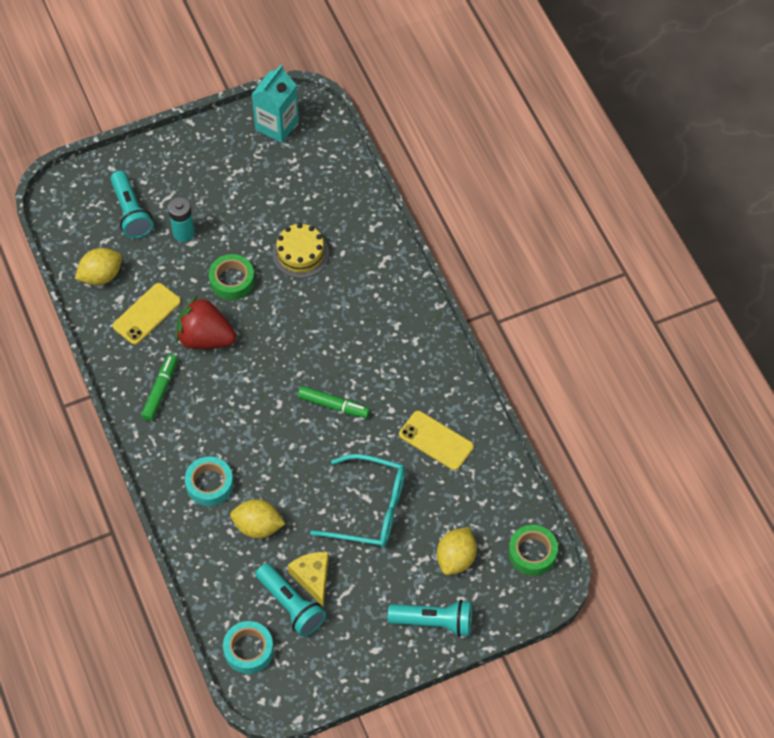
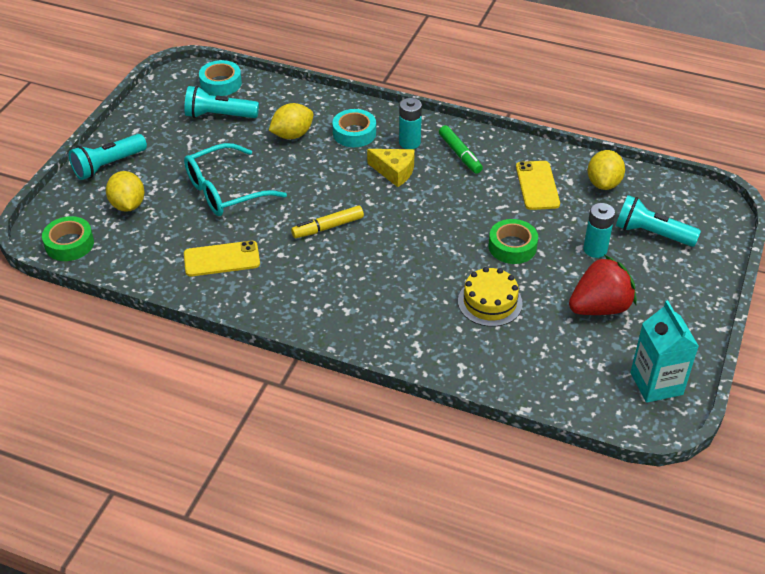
camera: 135 degrees right, 15 degrees down
red strawberry [176,295,236,349] -> red strawberry moved to [569,255,637,315]
yellow cheese [288,552,329,607] -> yellow cheese moved to [367,149,415,187]
green marker [298,386,370,418] -> yellow marker [291,206,364,238]
none -> turquoise battery [399,98,422,149]

